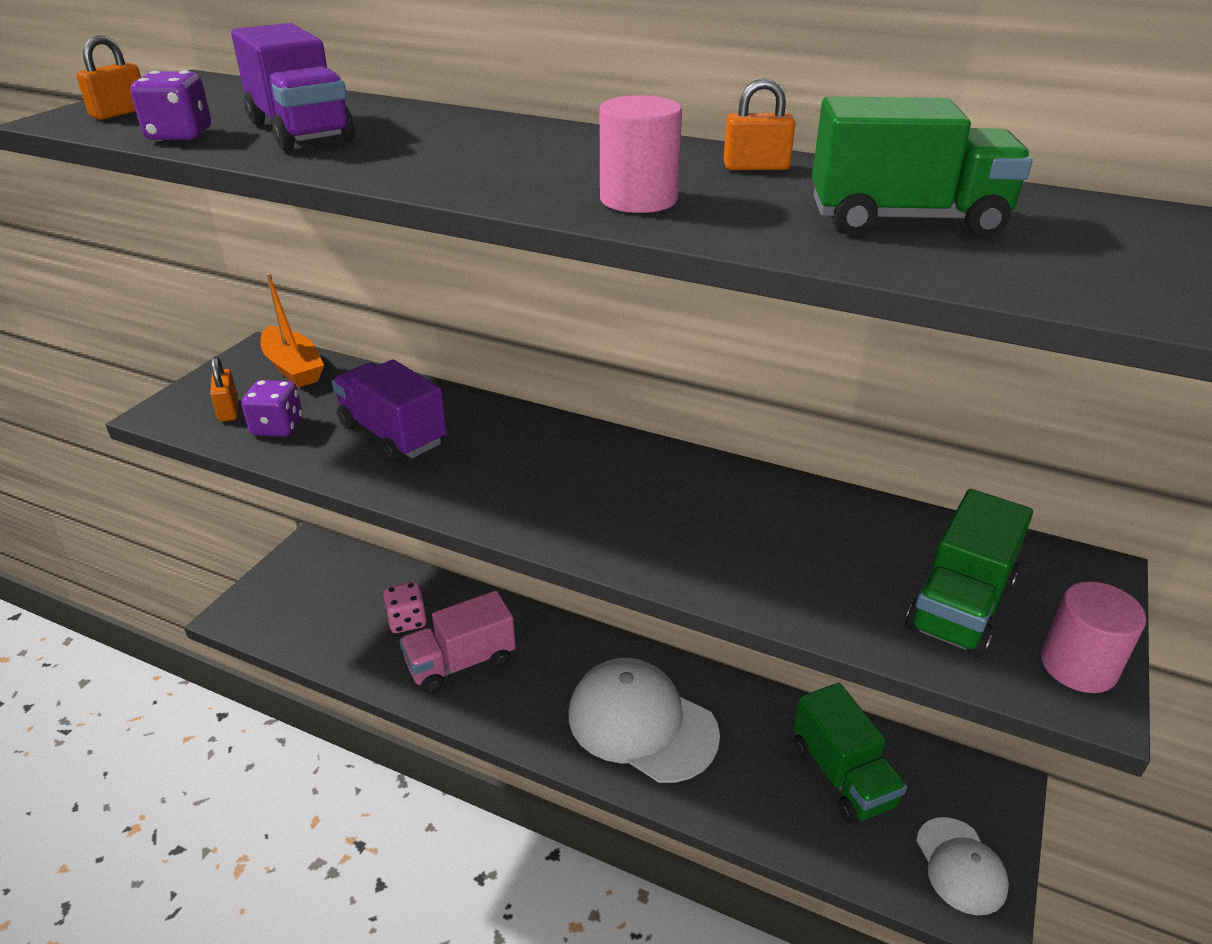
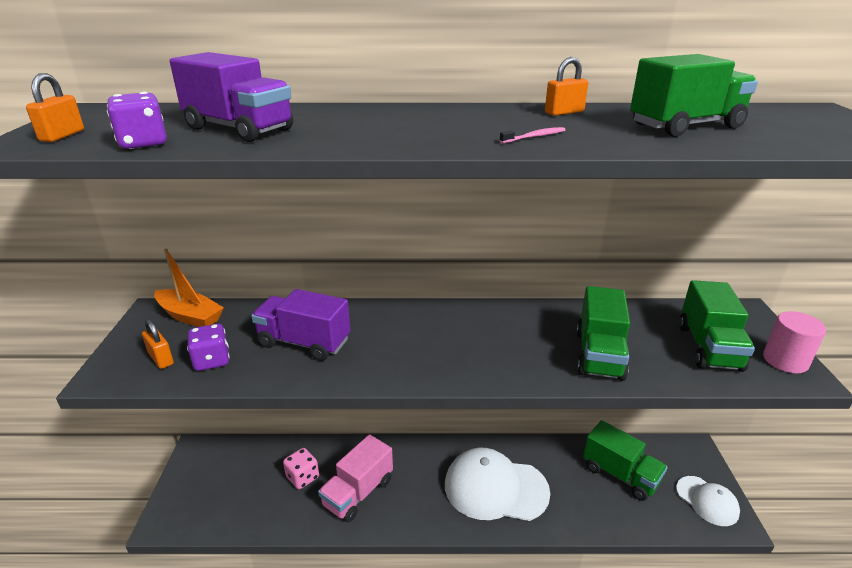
camera: 25 degrees left, 5 degrees down
pink cylinder [600,95,682,213] -> pink toothbrush [499,127,565,143]
none -> green truck [576,286,630,381]

